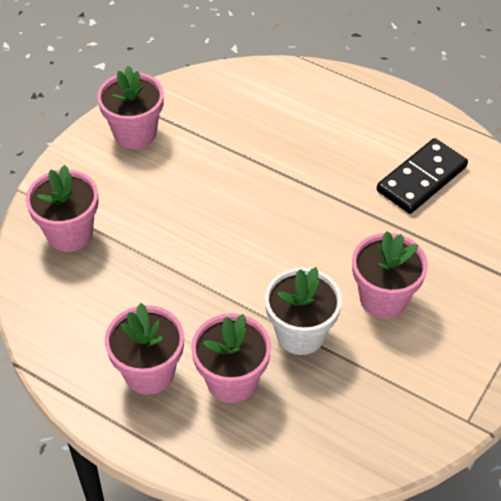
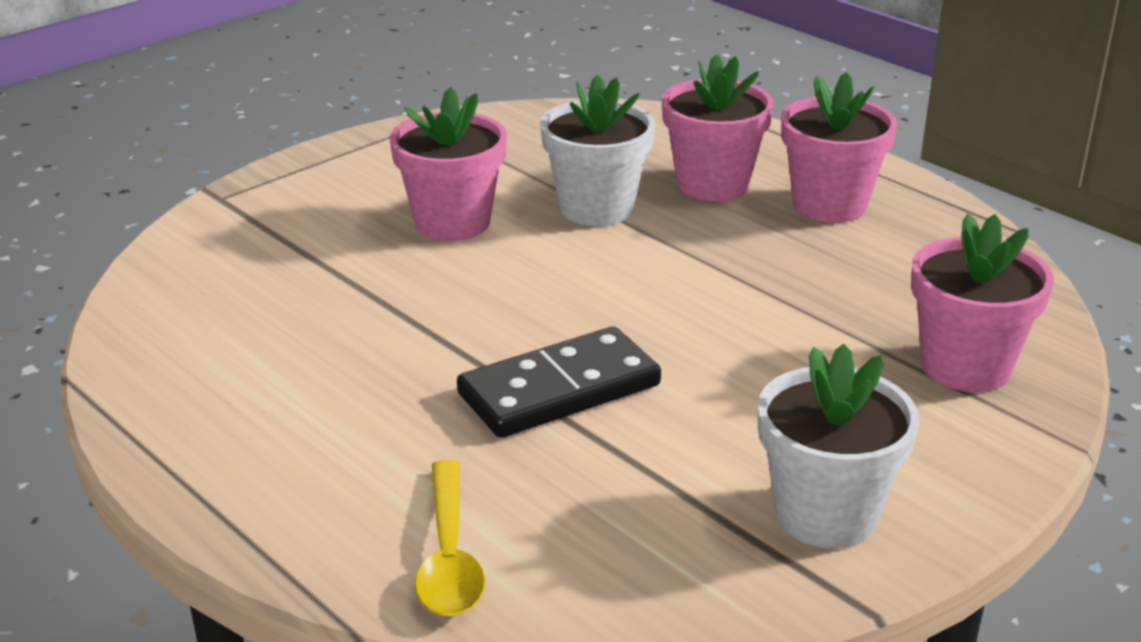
camera: 165 degrees left, 20 degrees down
pink flower pot [97,66,164,149] -> white flower pot [758,344,919,548]
black domino [377,138,468,214] -> black domino moved to [457,326,661,438]
none -> yellow spoon [415,460,485,616]

